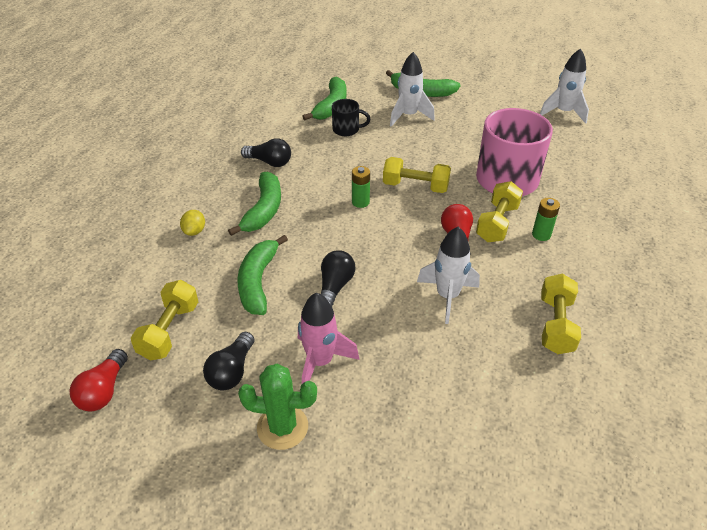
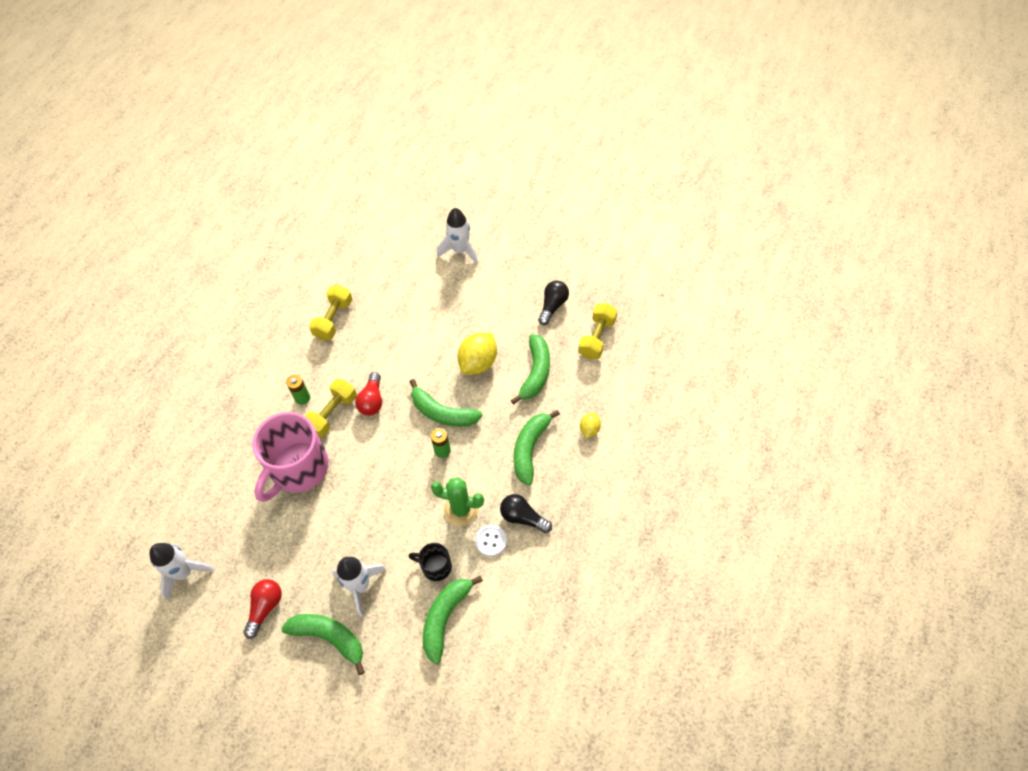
camera: 170 degrees left, 15 degrees up
red light bulb [70,349,128,411] -> red light bulb moved to [243,579,282,639]
green cactus [238,364,317,450] -> green cactus moved to [431,477,484,526]
pink rocket [298,293,359,384] -> none
black light bulb [321,250,355,307] -> yellow lemon [457,333,497,375]
yellow dumbbell [383,157,451,193] -> none
white rocket [417,227,480,324] -> white rocket moved to [437,208,478,265]
none -> green banana [410,379,483,427]
none -> white button [475,525,507,556]

